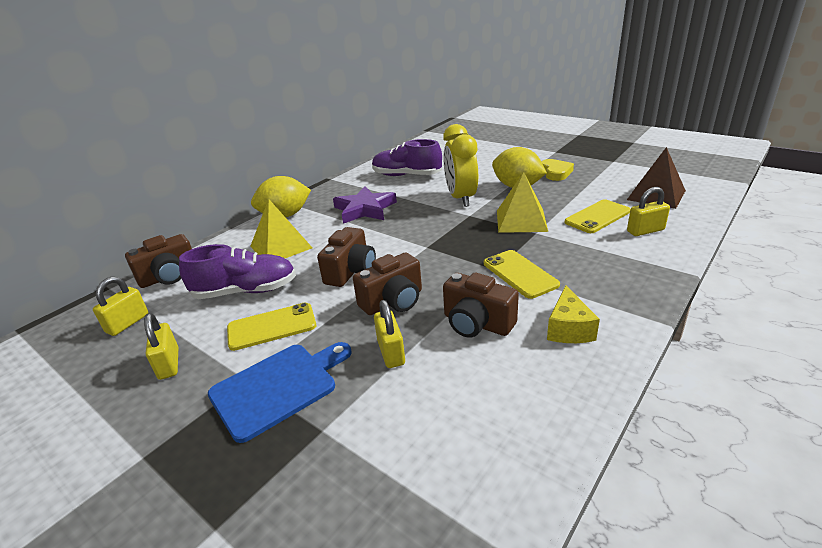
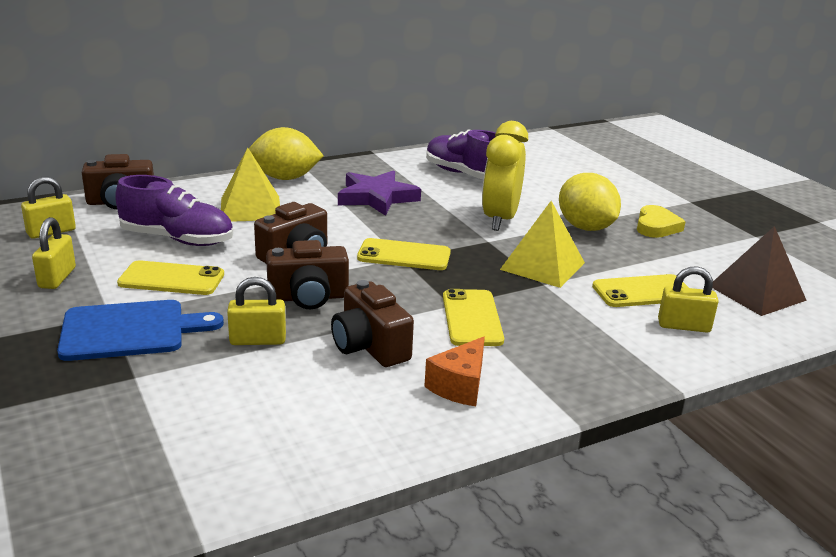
camera: 20 degrees right, 5 degrees down
yellow padlock [374,300,405,368] -> yellow padlock turned 75 degrees clockwise [227,277,286,345]
yellow cheese [547,285,600,343] -> orange cheese [424,337,485,406]
none -> yellow phone [357,238,451,270]

